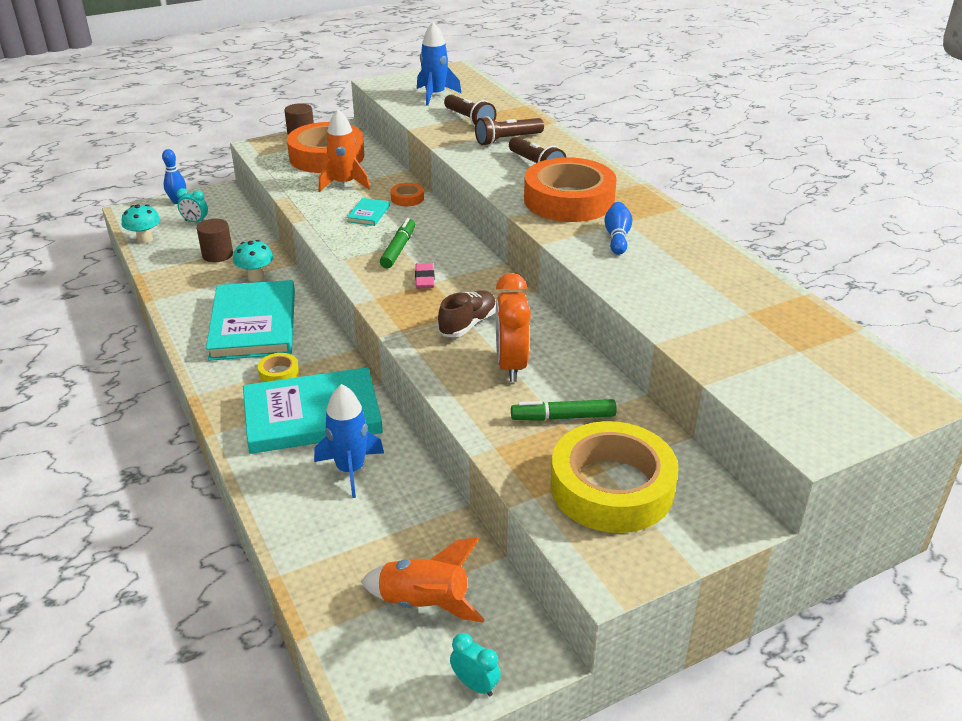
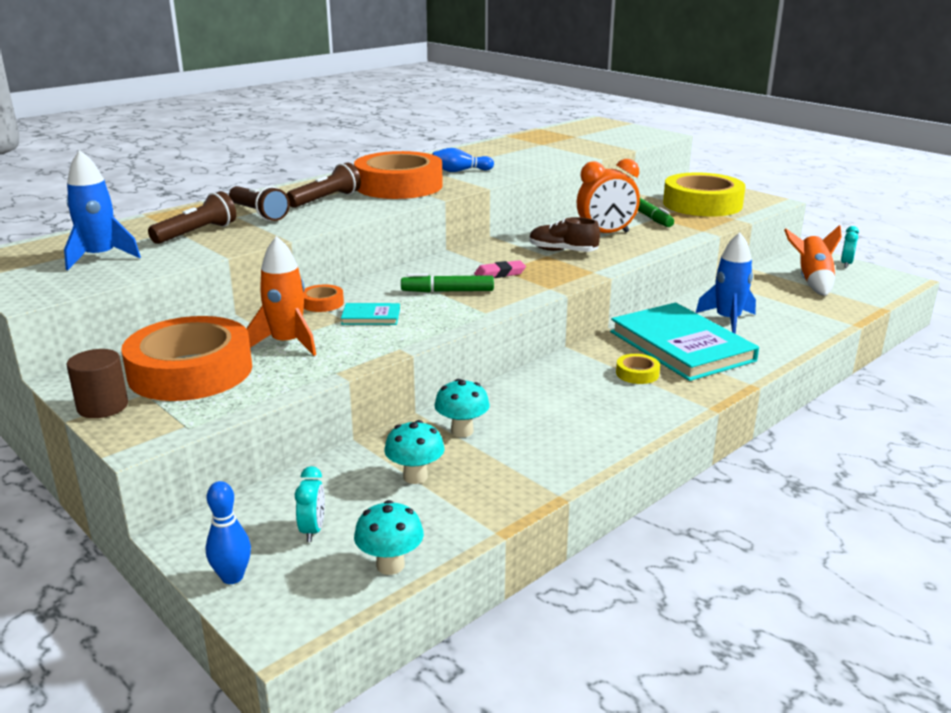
camera: 105 degrees left, 10 degrees down
brown cylinder [197,219,233,262] -> turquoise mushroom [384,420,445,484]
turquoise book [206,280,295,361] -> none

